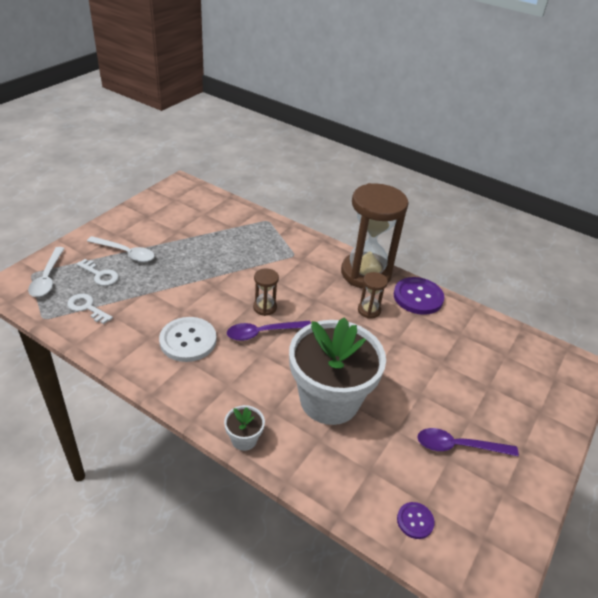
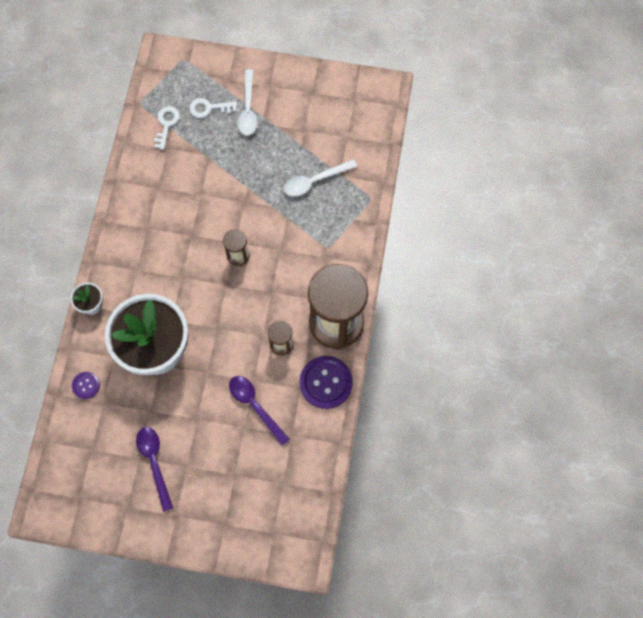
camera: 70 degrees right, 30 degrees up
white spoon [28,247,65,297] -> white spoon moved to [284,159,357,197]
white key [76,259,119,286] -> white key turned 75 degrees clockwise [189,98,237,118]
white button [159,317,217,362] -> none
purple spoon [227,321,311,341] -> purple spoon moved to [229,376,290,446]
purple button [397,502,435,539] -> purple button moved to [72,372,100,399]

